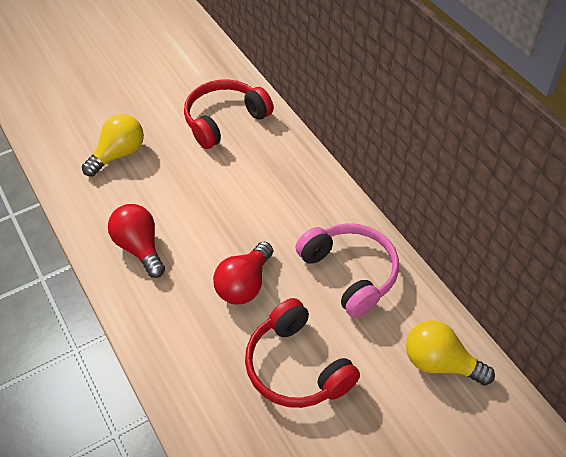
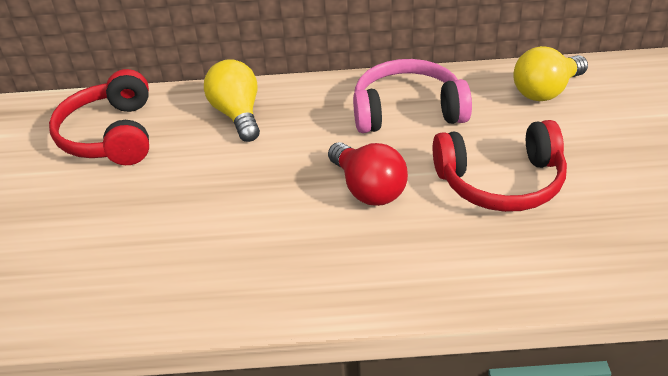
camera: 60 degrees left, 10 degrees down
yellow light bulb [82,114,144,177] -> yellow light bulb moved to [204,59,260,142]
red light bulb [108,204,165,278] -> none

